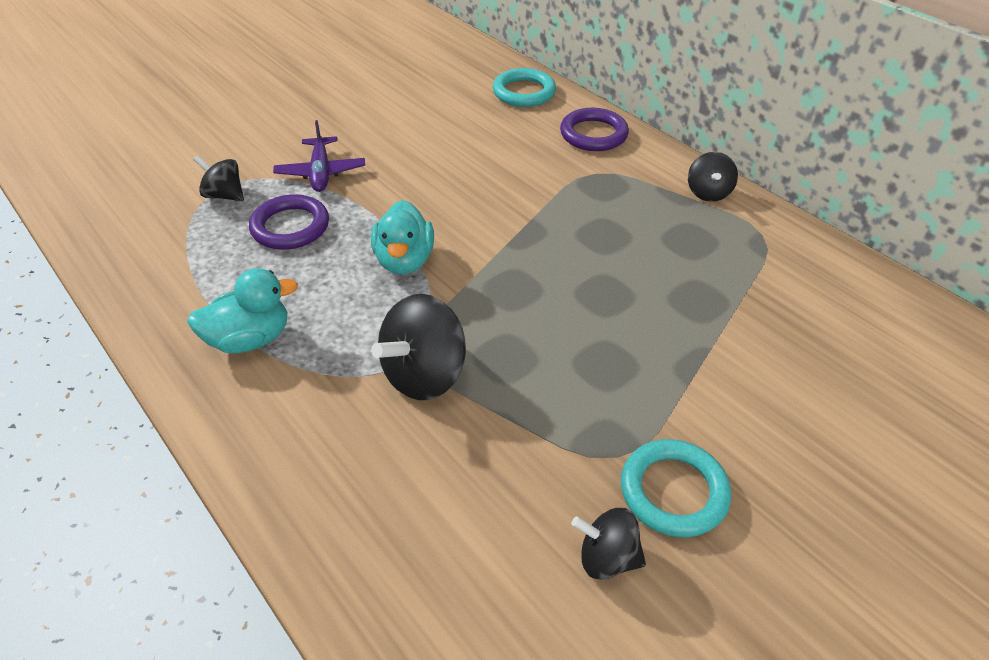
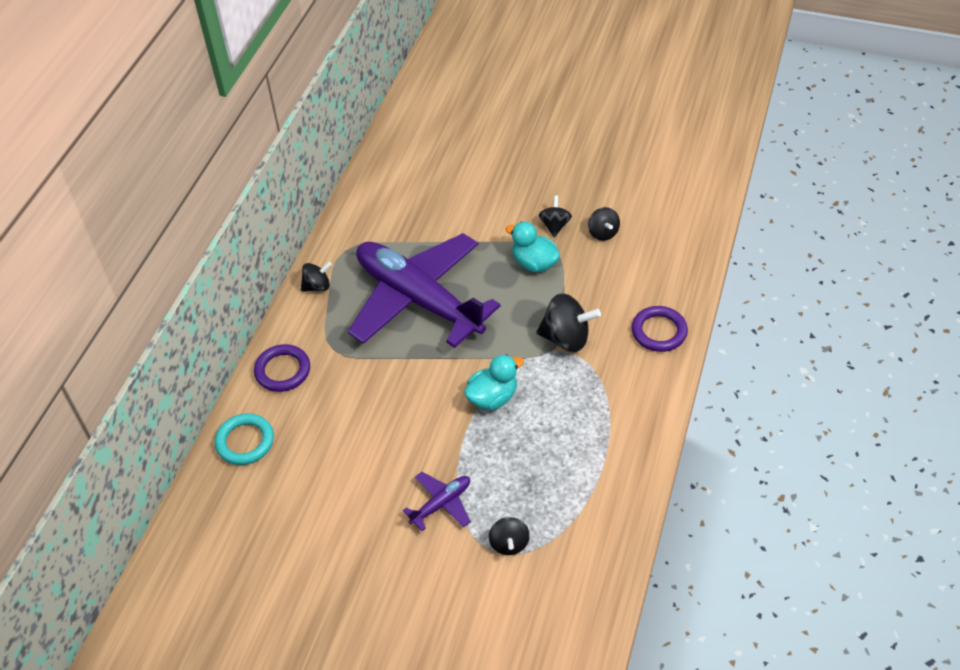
camera: 120 degrees left, 5 degrees up
turquoise duck [187,268,298,353] -> turquoise duck moved to [506,222,560,272]
purple ring [249,194,329,250] -> purple ring moved to [632,306,688,352]
turquoise ring [621,439,731,537] -> black spinning top [539,195,572,237]
none -> purple plane [348,233,501,348]

